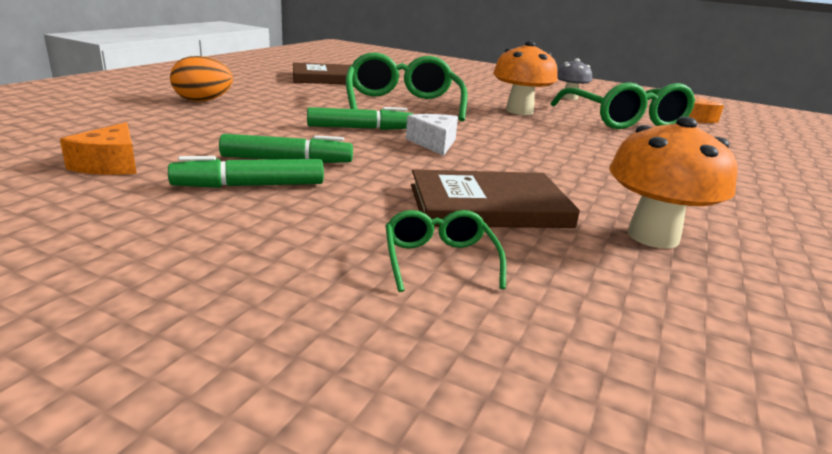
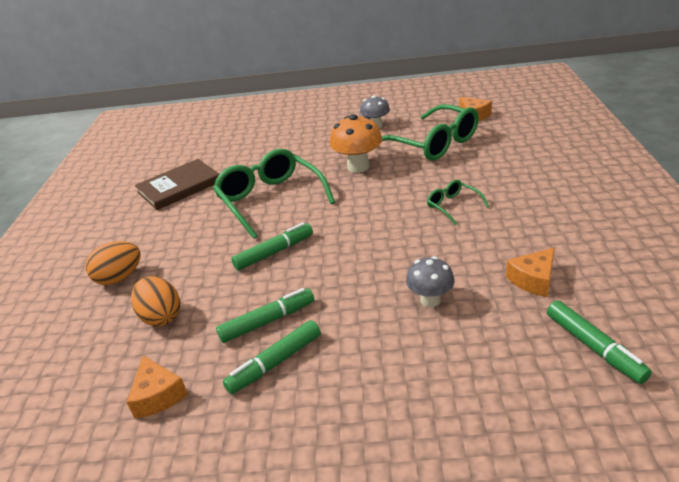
camera: 20 degrees left, 10 degrees up
green glasses [385,210,506,292] -> green glasses moved to [427,180,489,225]
white cheese [406,114,458,156] -> none
brown book [411,169,580,228] -> grey mushroom [406,256,455,307]
orange mushroom [609,116,738,249] -> orange cheese [506,247,555,297]
none -> orange egg [131,276,180,327]
none -> green marker [547,301,652,384]

